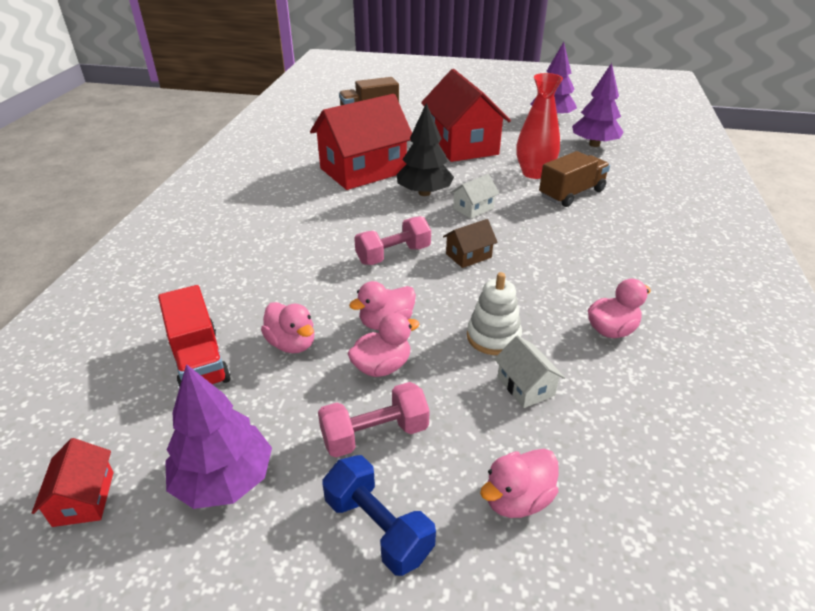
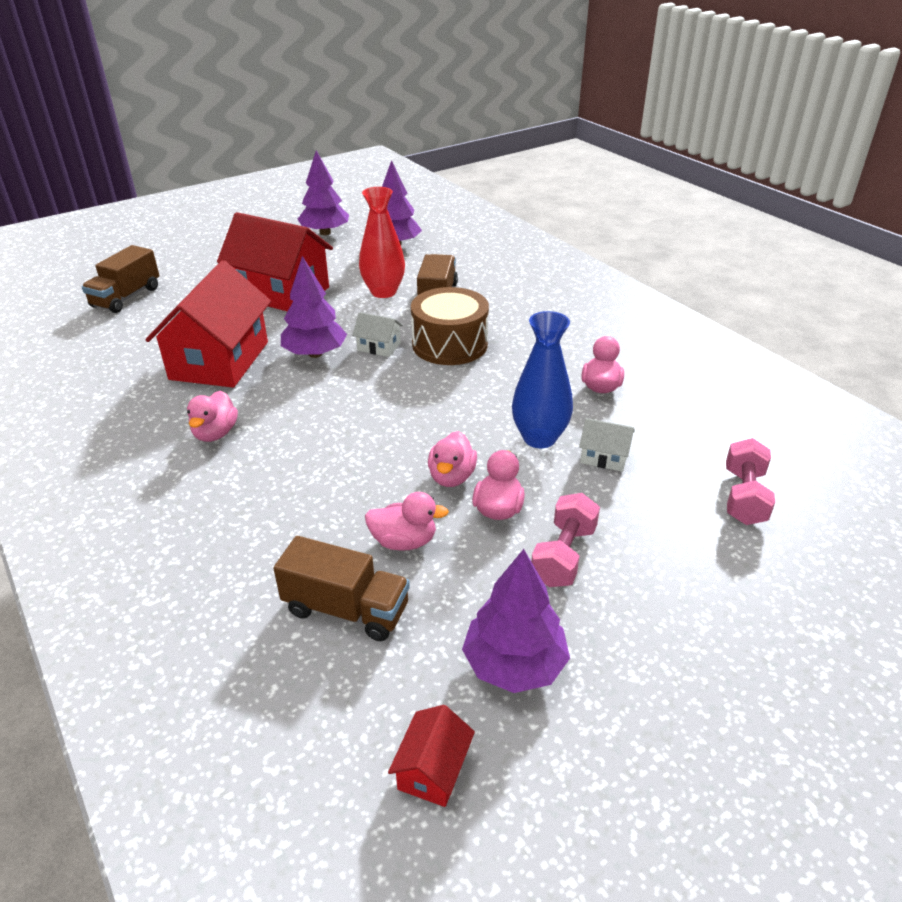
camera: 45 degrees left, 0 degrees up
red house [32,438,114,527] -> red house turned 75 degrees clockwise [388,705,475,807]
red truck [158,285,231,388] -> brown truck [273,536,410,641]
blue dumbbell [322,455,436,576] -> none
pink dumbbell [354,216,431,265] -> pink dumbbell moved to [726,438,775,525]
black tree [397,103,454,196] -> purple tree [281,256,347,358]
brown house [443,219,498,268] -> none
white house [450,174,499,219] -> white house turned 75 degrees counterclockwise [352,312,403,357]
white stacking toy [467,272,522,355] -> blue vase [512,311,573,449]
pink duck [480,449,559,518] -> pink duck moved to [187,391,238,442]
none -> brown drum [411,287,489,365]

